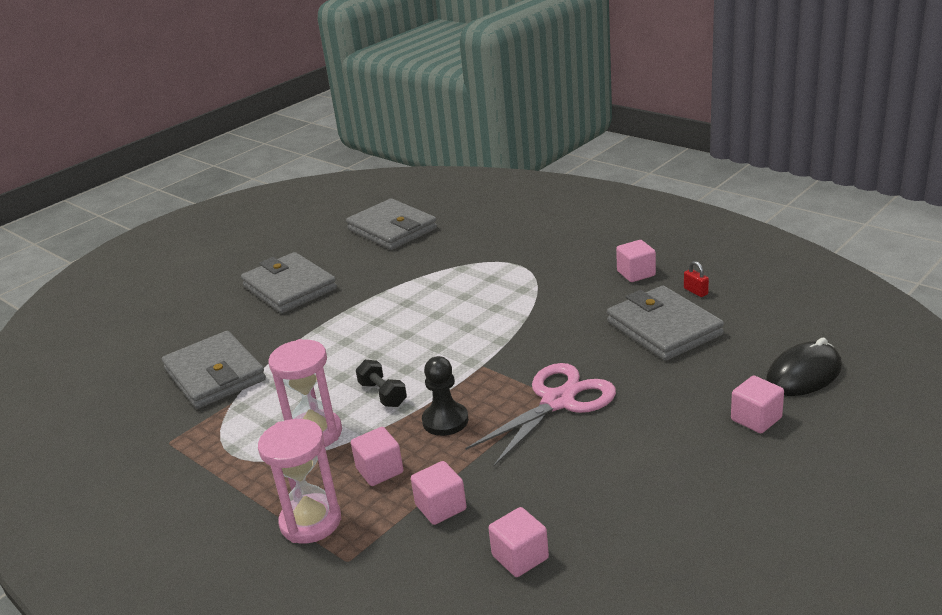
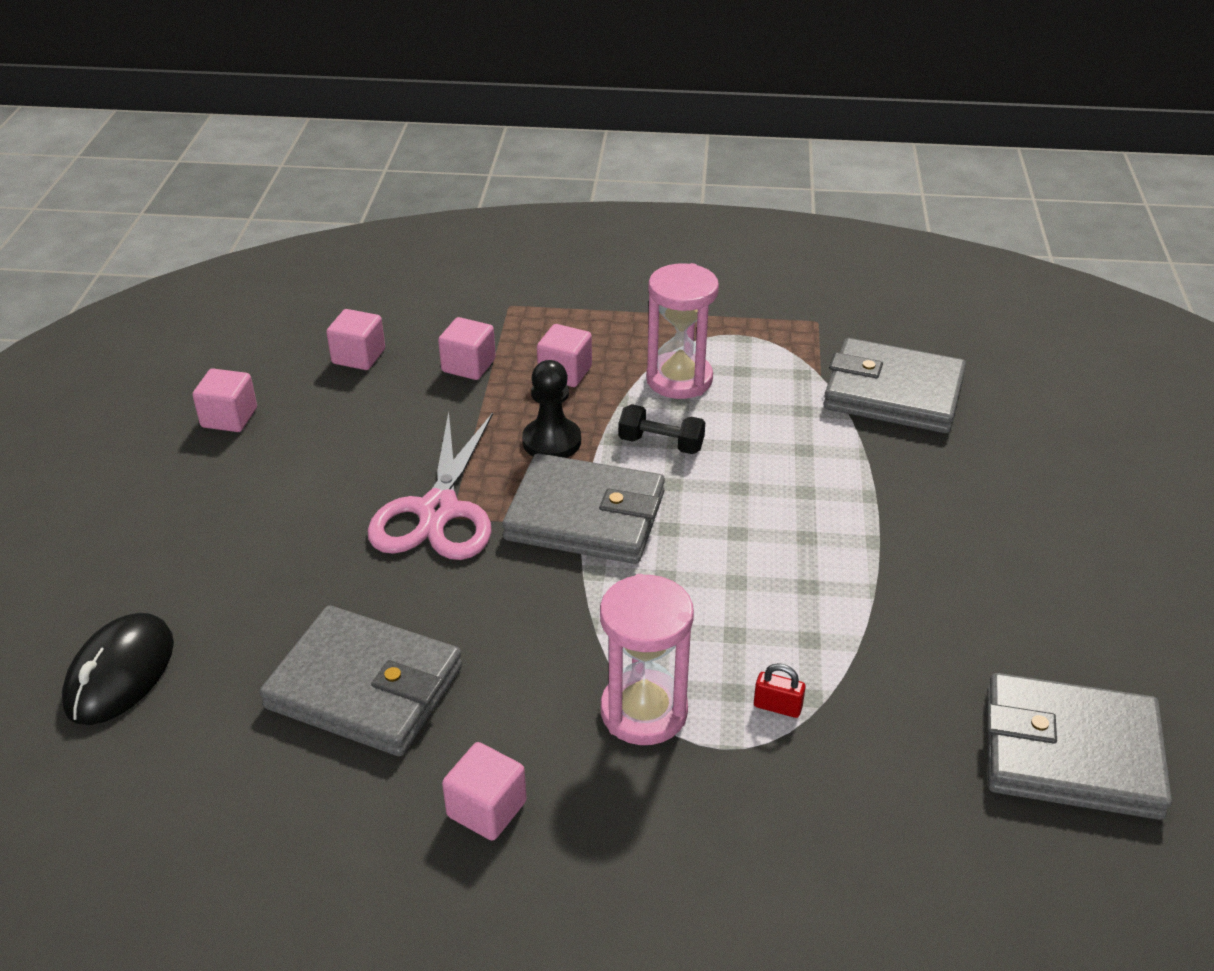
camera: 140 degrees right, 10 degrees up
grey wallet [241,252,337,313] -> grey wallet moved to [502,453,665,564]
pink hourglass [258,419,341,543] -> pink hourglass moved to [600,574,694,745]
red padlock [684,261,709,297] -> red padlock moved to [754,663,806,718]
pink cube [731,376,784,433] -> pink cube moved to [192,369,257,432]

